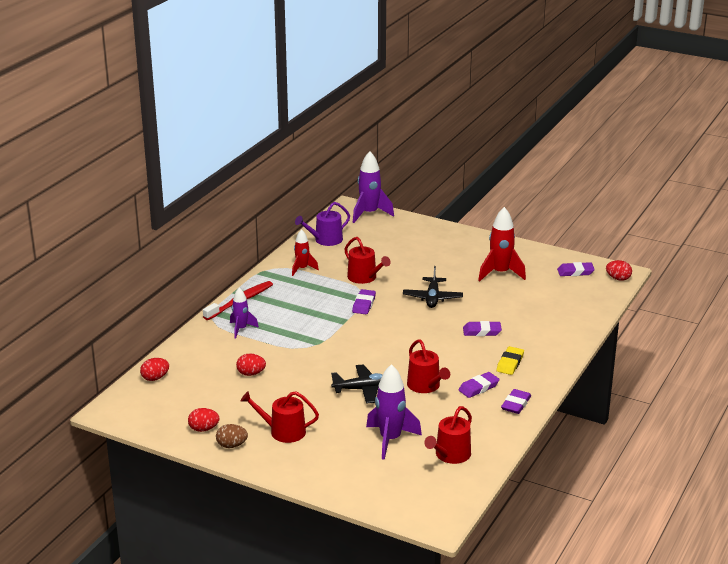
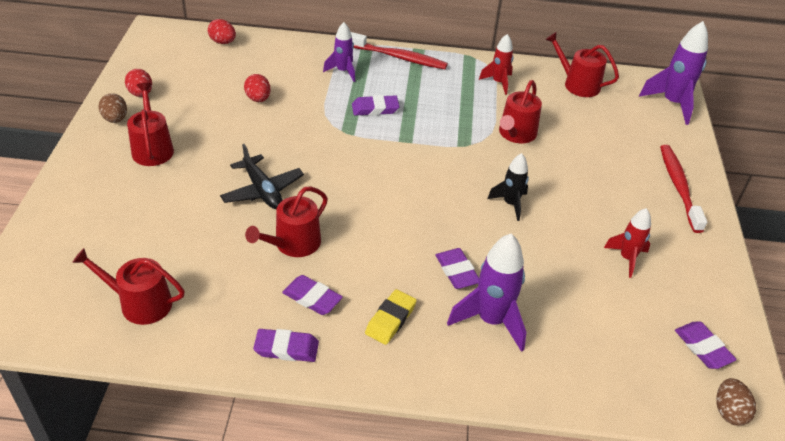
camera: 65 degrees right, 15 degrees up
purple watering can [295,202,350,246] -> red watering can [546,32,619,97]
purple eraser [352,289,376,314] -> purple eraser moved to [352,95,400,116]
purple rocket [366,364,422,460] -> purple rocket moved to [447,234,526,352]
black plane [403,266,463,308] -> black rocket [487,153,529,221]
red rocket [478,207,526,281] -> red rocket [604,208,651,278], size x0.61
yellow eraser [497,346,524,375] -> yellow eraser turned 60 degrees counterclockwise [365,289,417,345]
red egg [606,260,632,281] -> brown egg [716,378,756,426]
none -> red toothbrush [660,145,707,233]

